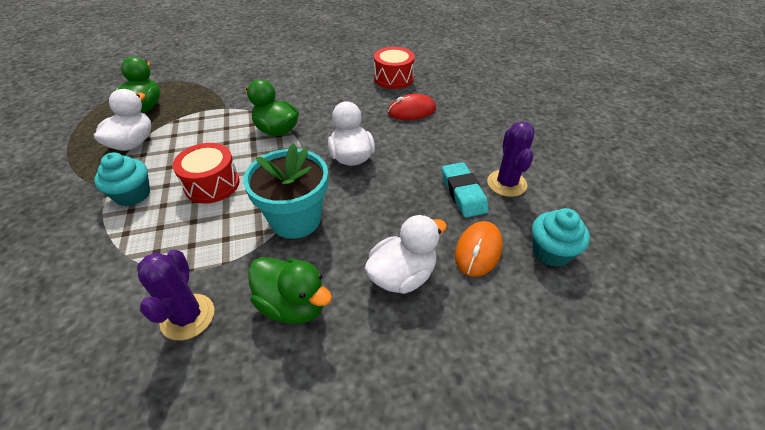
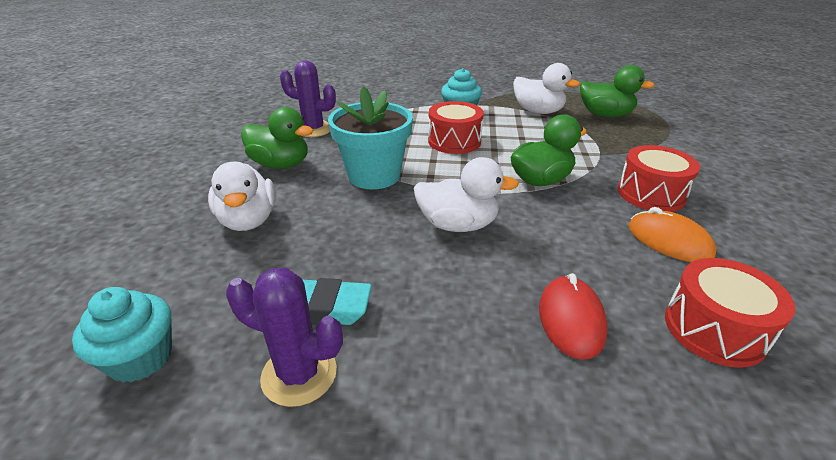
camera: 110 degrees right, 10 degrees down
green duck [248,257,332,324] -> green duck turned 120 degrees counterclockwise [241,107,314,169]
orange mouse [455,221,503,277] -> orange mouse moved to [629,207,717,262]
none -> red drum [618,145,700,212]

